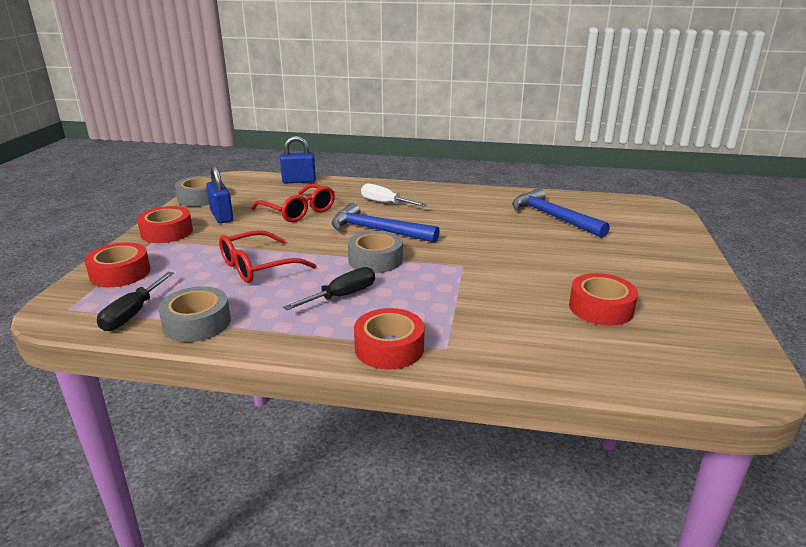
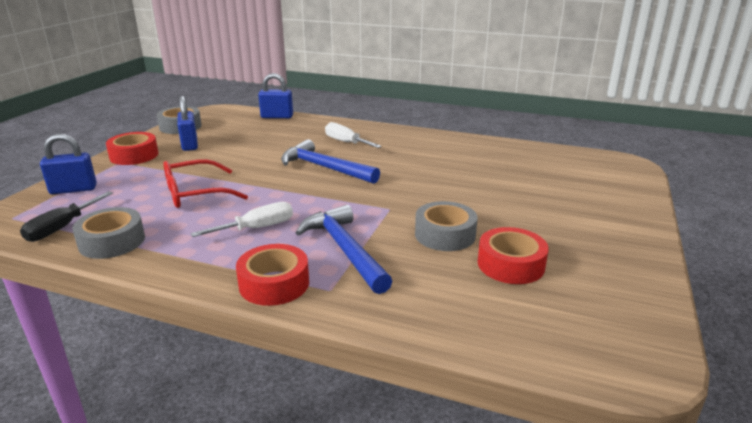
camera: 10 degrees right, 0 degrees up
red tape [85,242,151,287] -> blue padlock [40,134,97,194]
red glasses [251,184,335,222] -> none
black screwdriver [283,267,375,310] -> white screwdriver [191,202,293,237]
grey tape [348,231,403,273] -> grey tape moved to [415,201,478,251]
blue hammer [512,188,610,238] -> blue hammer moved to [296,205,392,294]

